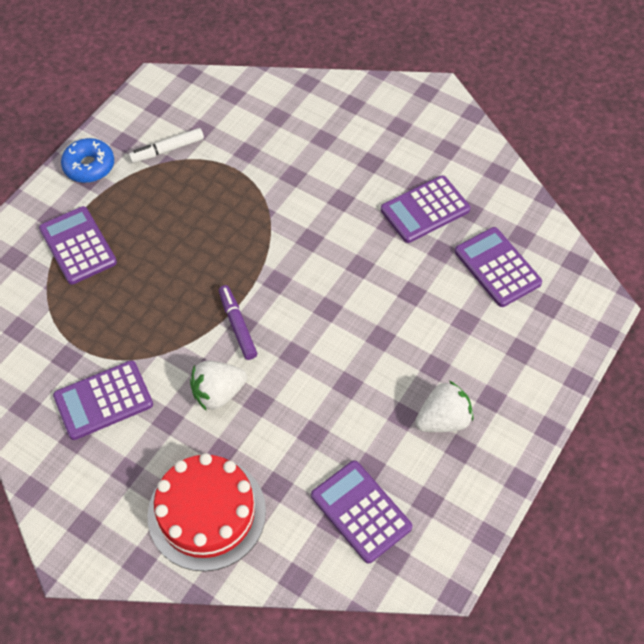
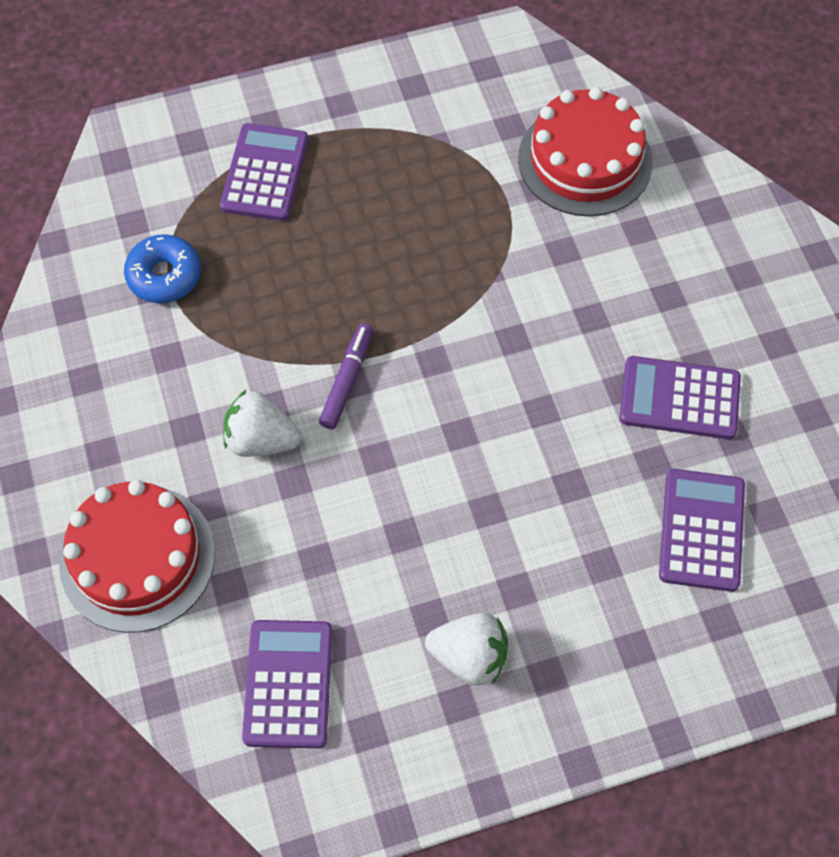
camera: 40 degrees right, 5 degrees up
purple calculator [53,360,153,440] -> none
blue donut [61,138,114,183] -> blue donut moved to [124,234,201,303]
white marker [129,128,204,163] -> none
none -> red cake [518,87,653,217]

